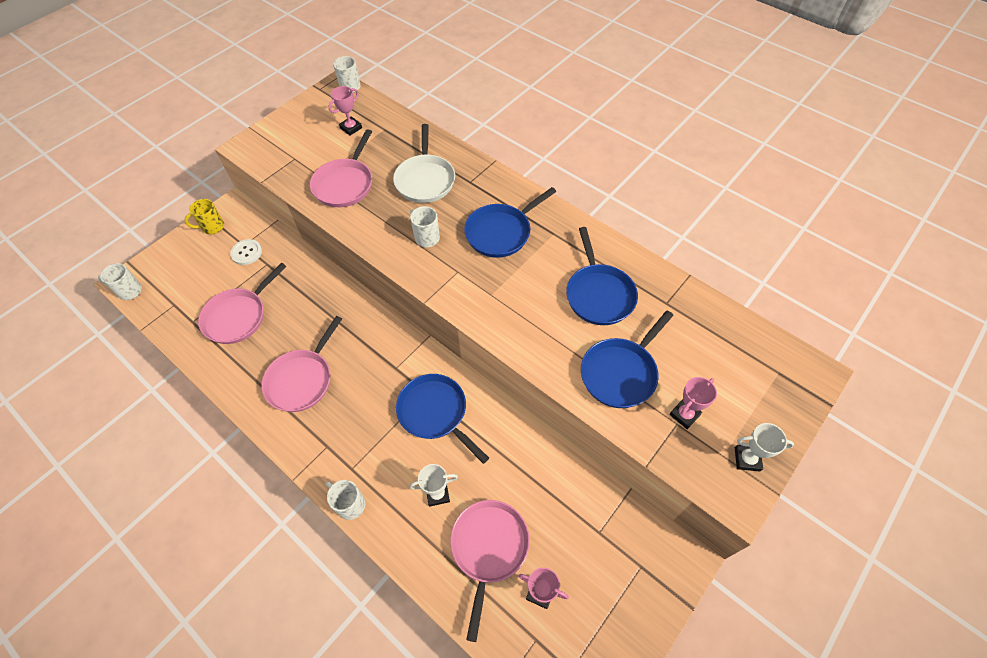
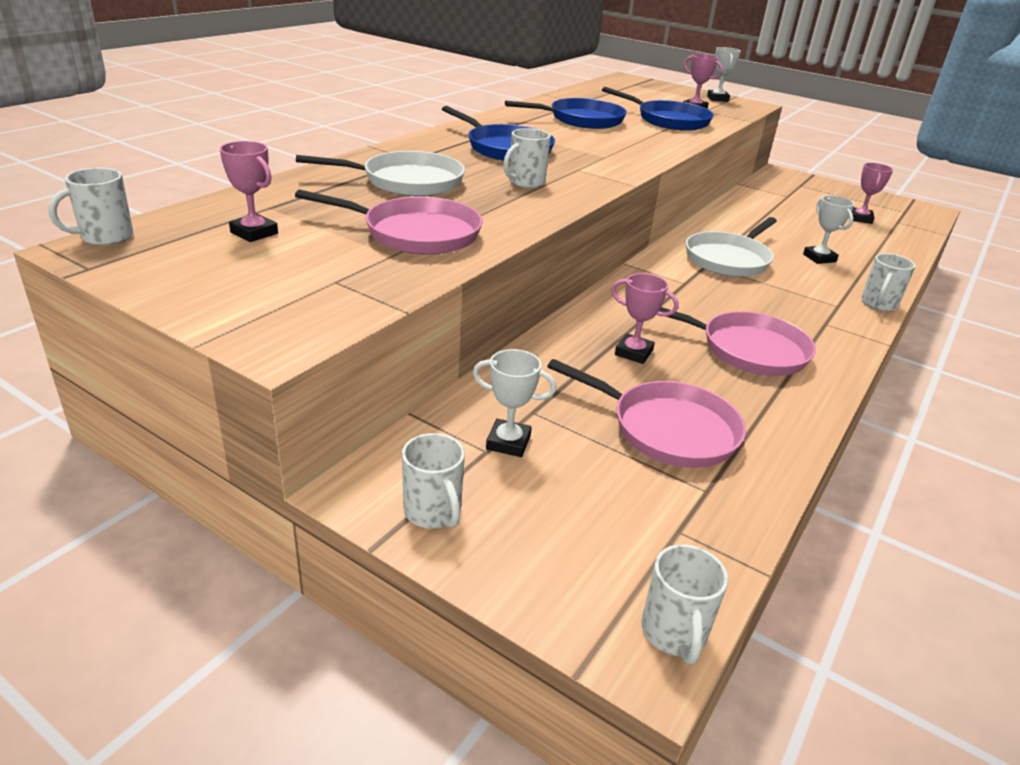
camera: 100 degrees left, 25 degrees down
yellow mug [184,199,224,234] -> white mug [402,433,465,529]
white button [230,239,262,265] -> white trophy [473,349,556,457]
blue pan [396,374,489,464] -> white pan [686,217,777,277]
pink pan [450,500,530,642] -> none
none -> pink trophy [611,273,679,364]

